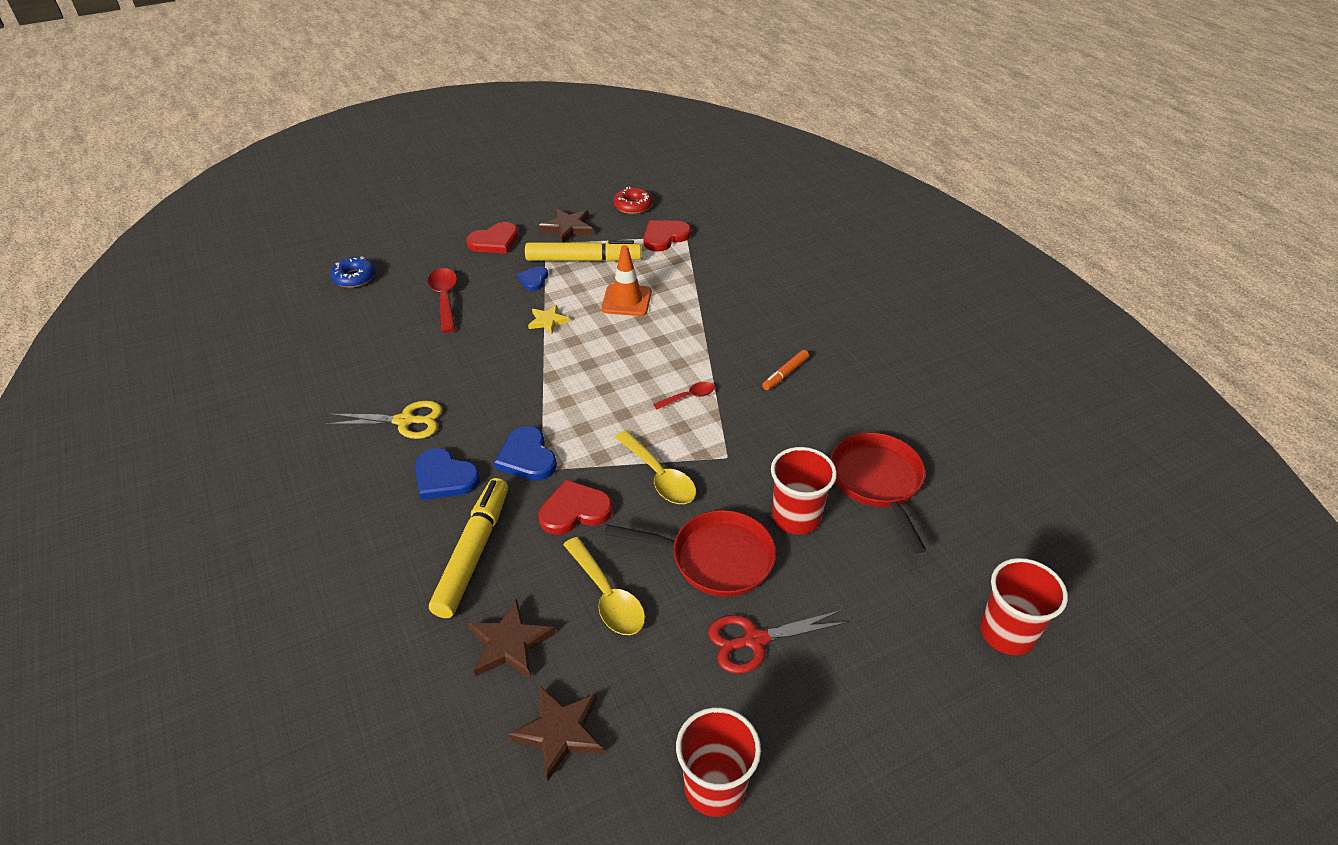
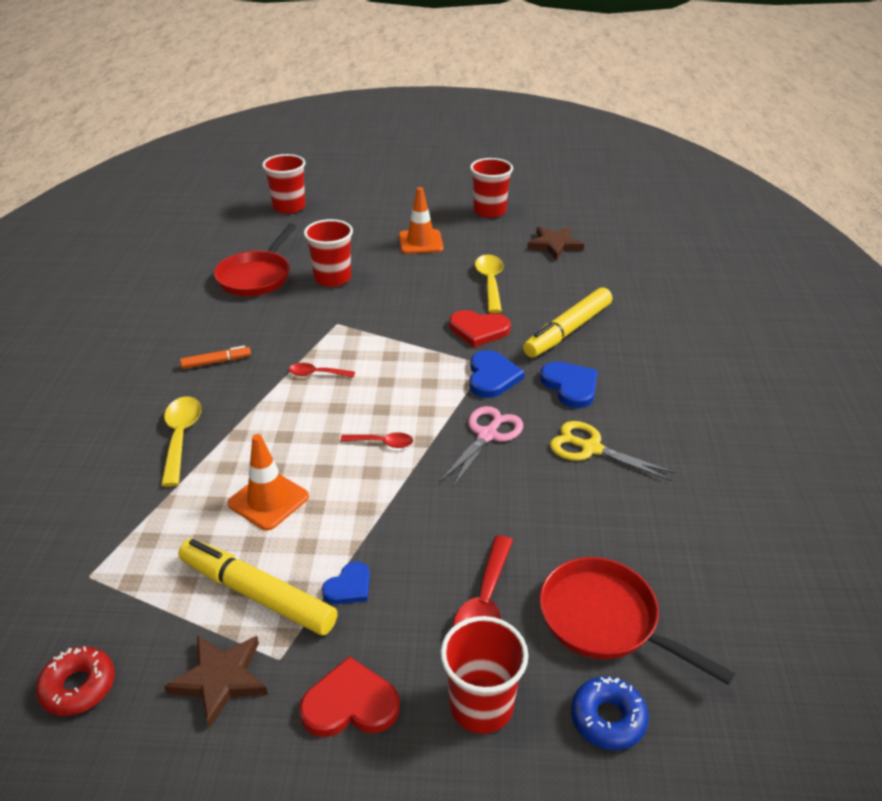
camera: 150 degrees left, 5 degrees down
brown star [468,599,556,679] -> none
yellow star [528,305,570,334] -> none
red pan [604,510,776,597] -> red pan moved to [540,557,735,685]
yellow spoon [615,430,696,504] -> yellow spoon moved to [161,396,201,487]
red heart [643,220,691,251] -> none
red scissors [708,610,848,674] -> orange traffic cone [399,187,443,254]
none -> red spoon [340,432,413,448]
none -> pink scissors [440,406,523,487]
none -> red cup [440,616,528,734]

